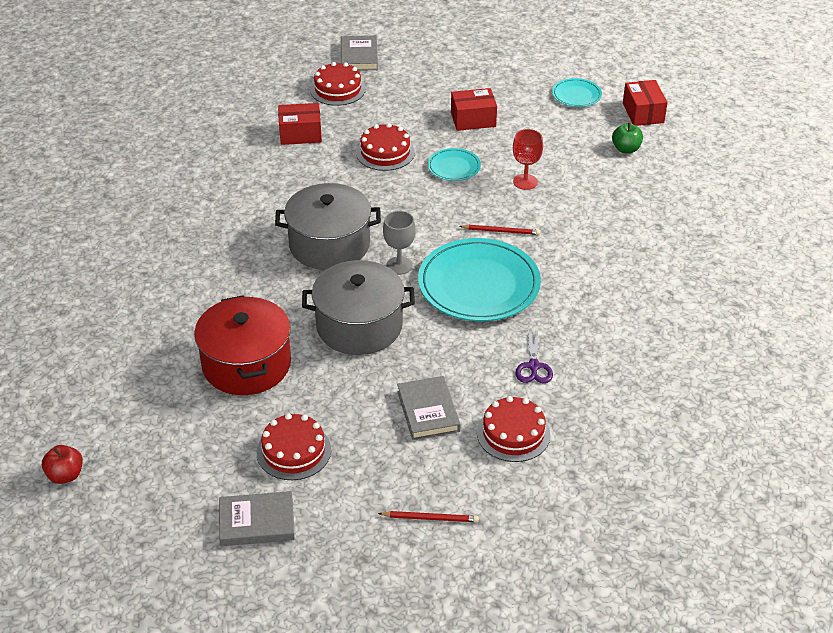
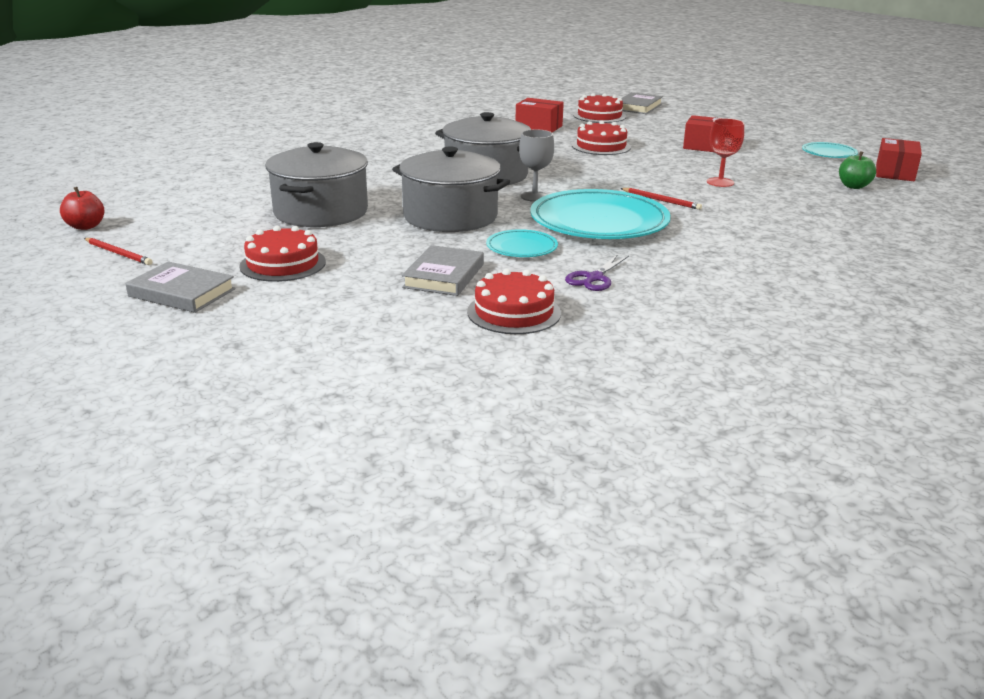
camera: 30 degrees right, 15 degrees down
red pot [194,295,291,395] -> grey pot [265,142,368,227]
red pencil [378,511,479,522] -> red pencil moved to [84,238,152,265]
turquoise plate [428,148,481,181] -> turquoise plate moved to [486,229,558,257]

